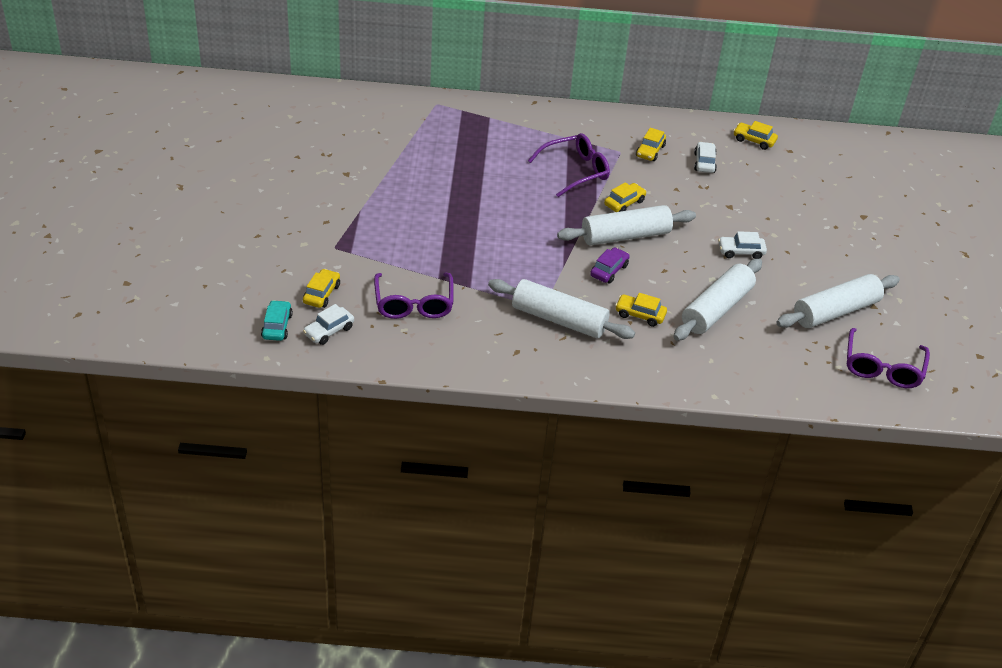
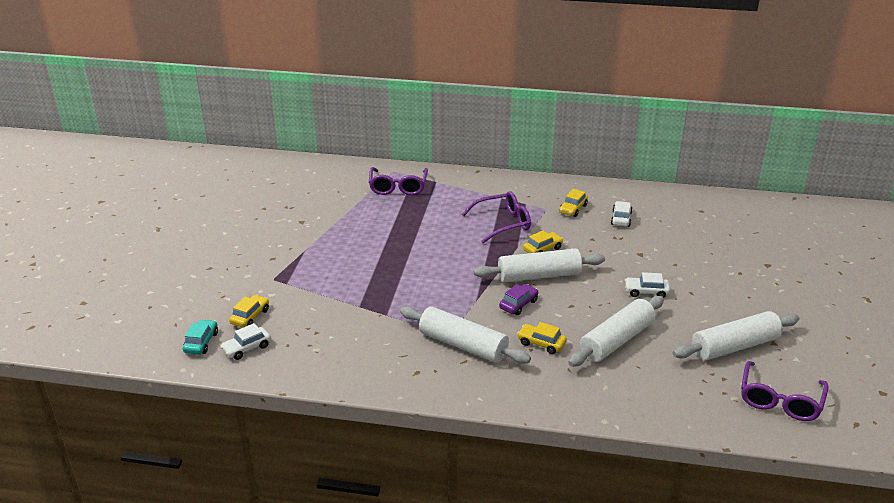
camera: 10 degrees right, 10 degrees down
purple glasses [374,272,454,319] -> purple glasses moved to [369,167,428,195]
yellow car [733,121,778,150] -> none

